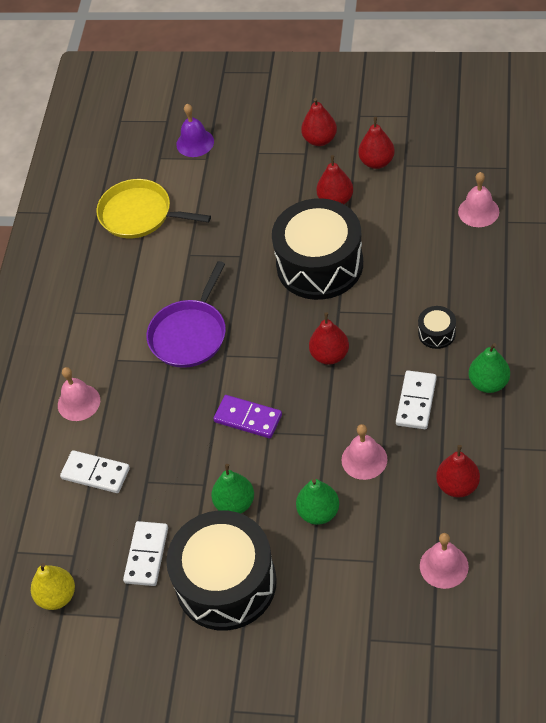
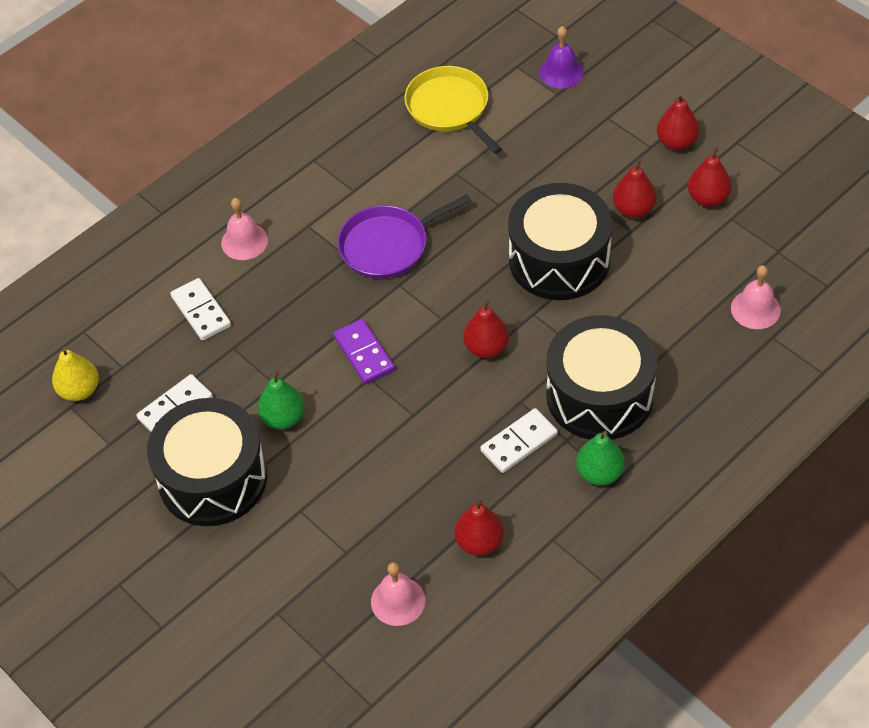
camera: 35 degrees right, 0 degrees up
green pear [296,479,339,525] -> none
pink bell [342,424,388,480] -> none
black drum [418,306,456,349] -> black drum [546,315,657,440], size x2.46

